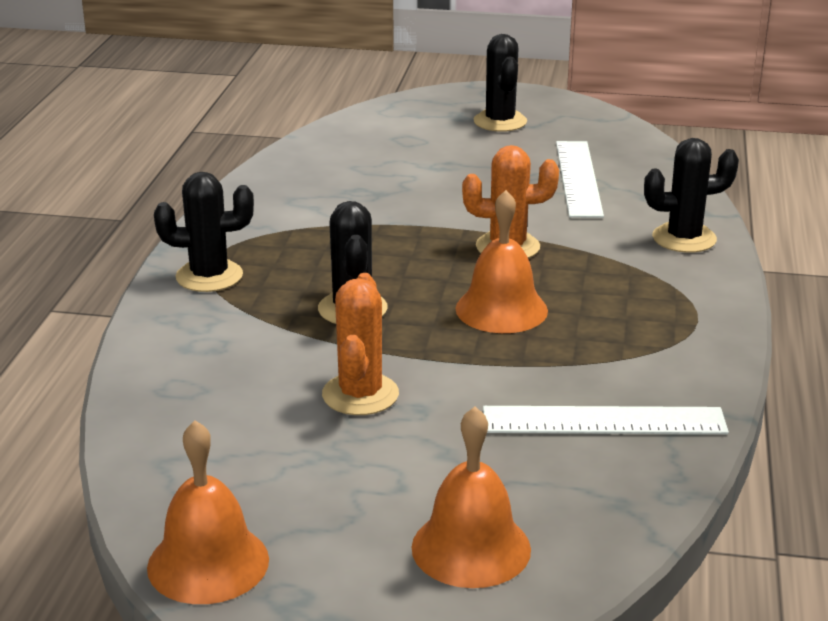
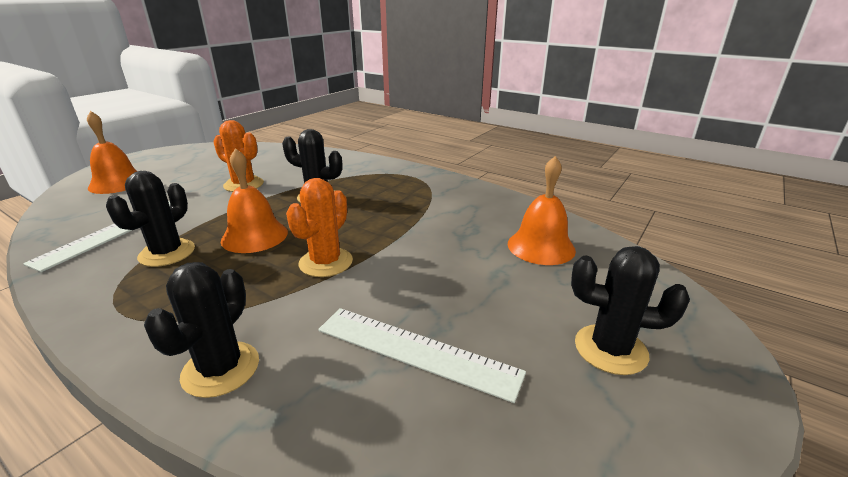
camera: 115 degrees right, 0 degrees up
orange bell [147,420,269,604] -> orange bell moved to [508,156,576,265]
black cactus [154,172,254,292] -> black cactus moved to [106,171,195,267]

